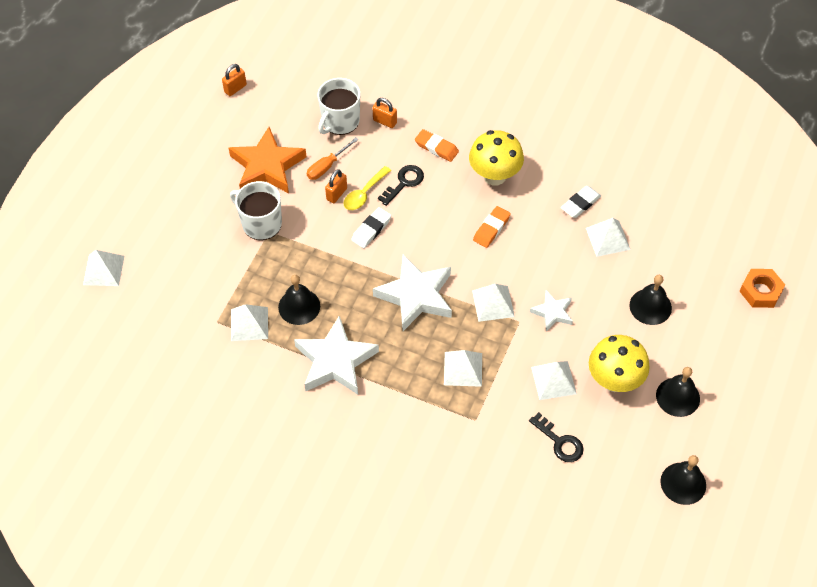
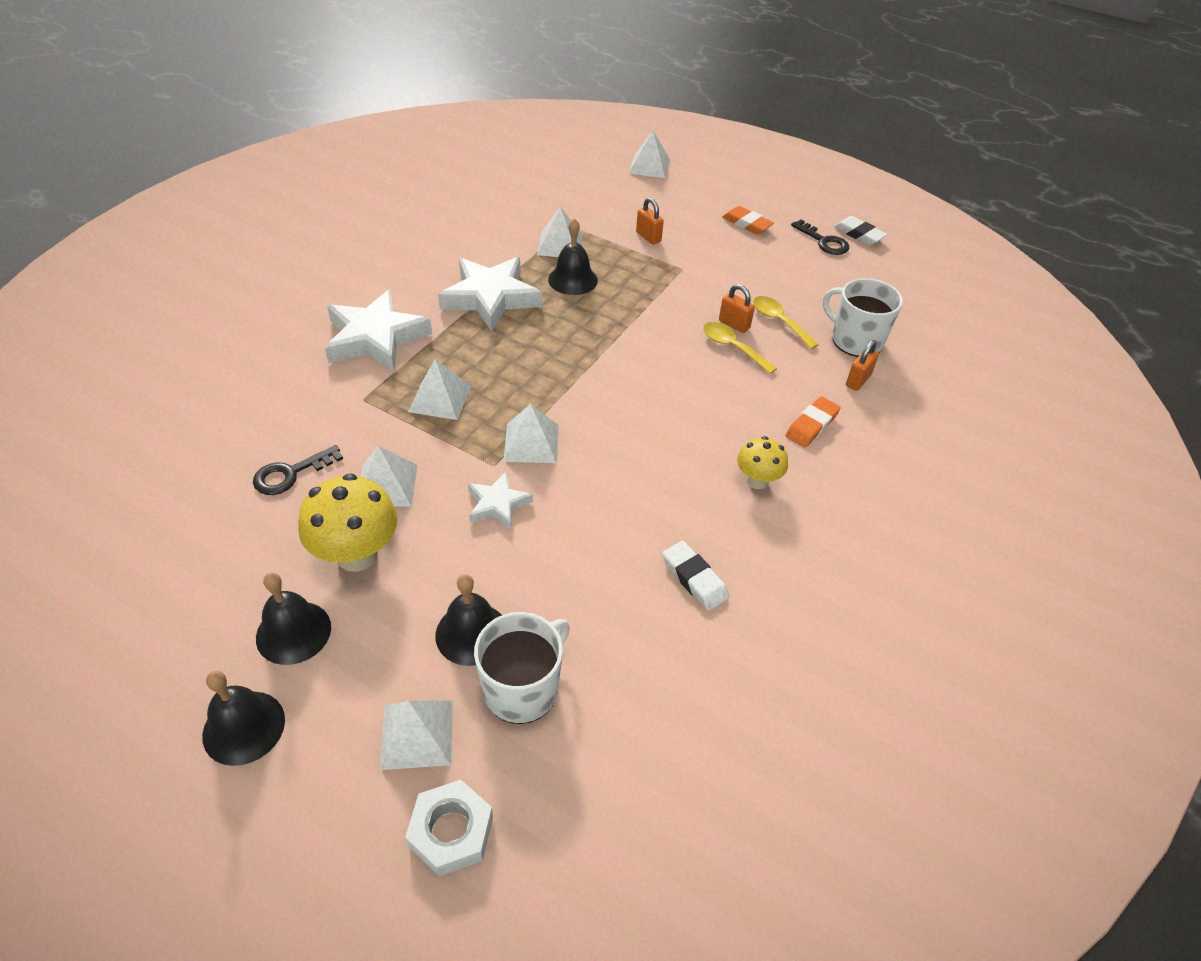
camera: 95 degrees right, 10 degrees down
orange padlock [222,64,247,96] -> orange padlock moved to [636,198,664,245]
orange star [229,127,307,193] -> none
white mug [230,181,282,240] -> white mug moved to [474,612,570,724]
orange screwdriver [307,137,359,180] -> yellow spoon [753,296,819,349]
white eraser [351,207,391,248] -> white eraser moved to [834,216,888,245]
white star [373,254,452,331] -> white star moved to [325,289,432,372]
black key [378,165,424,206] -> black key moved to [791,220,849,255]
yellow mushroom [469,130,524,186] -> yellow mushroom [737,436,788,489], size x0.59
orange eraser [473,206,511,248] -> orange eraser moved to [722,206,774,234]
white pyramid [586,218,631,257] -> white pyramid moved to [380,701,453,770]
black bell [660,455,706,505] -> black bell moved to [202,670,285,766]
orange nut [739,269,785,308] -> white nut [405,780,493,877]

